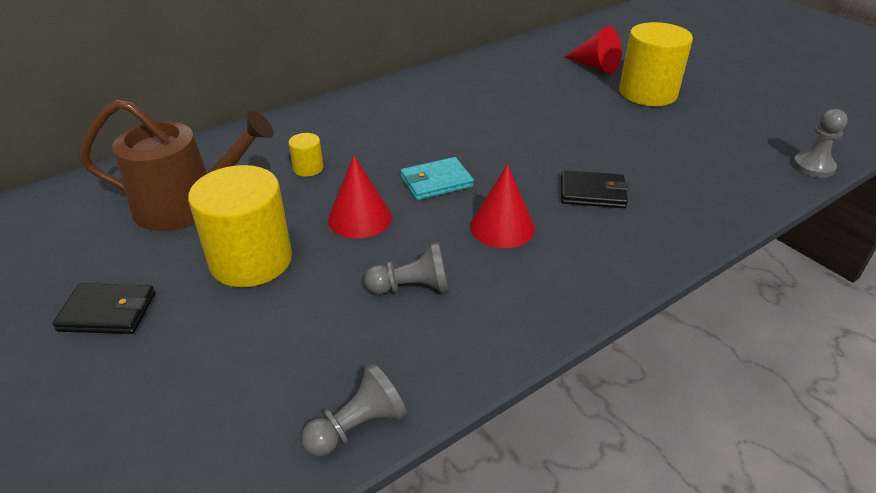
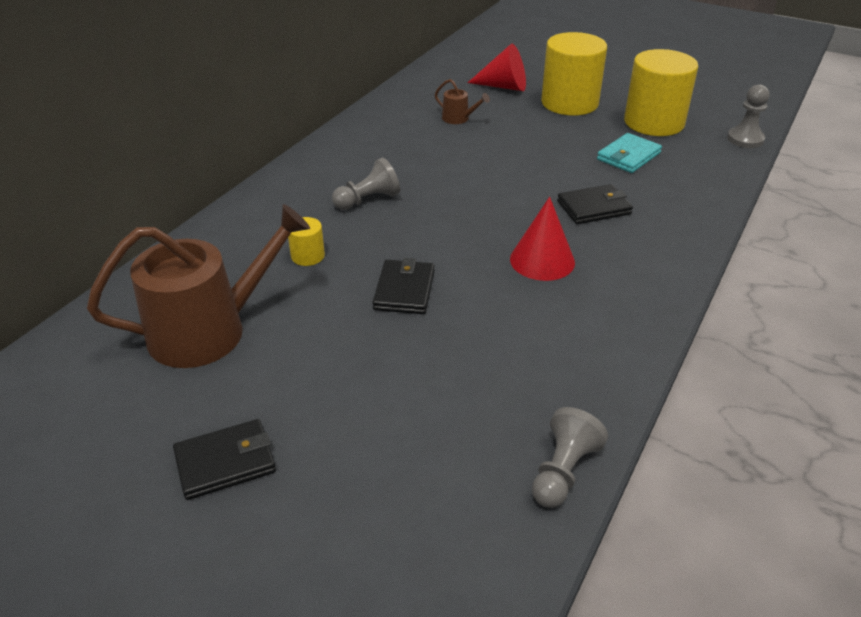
camera: 25 degrees left, 0 degrees up
yellow cylinder [188,165,292,287] -> yellow cylinder moved to [624,49,699,136]
red cone [328,156,392,239] -> black wallet [372,258,435,314]
grey pawn [364,243,448,294] -> grey pawn moved to [332,158,400,210]
turquoise wallet [401,157,474,200] -> turquoise wallet moved to [597,133,662,173]
none -> brown watering can [435,79,490,124]

